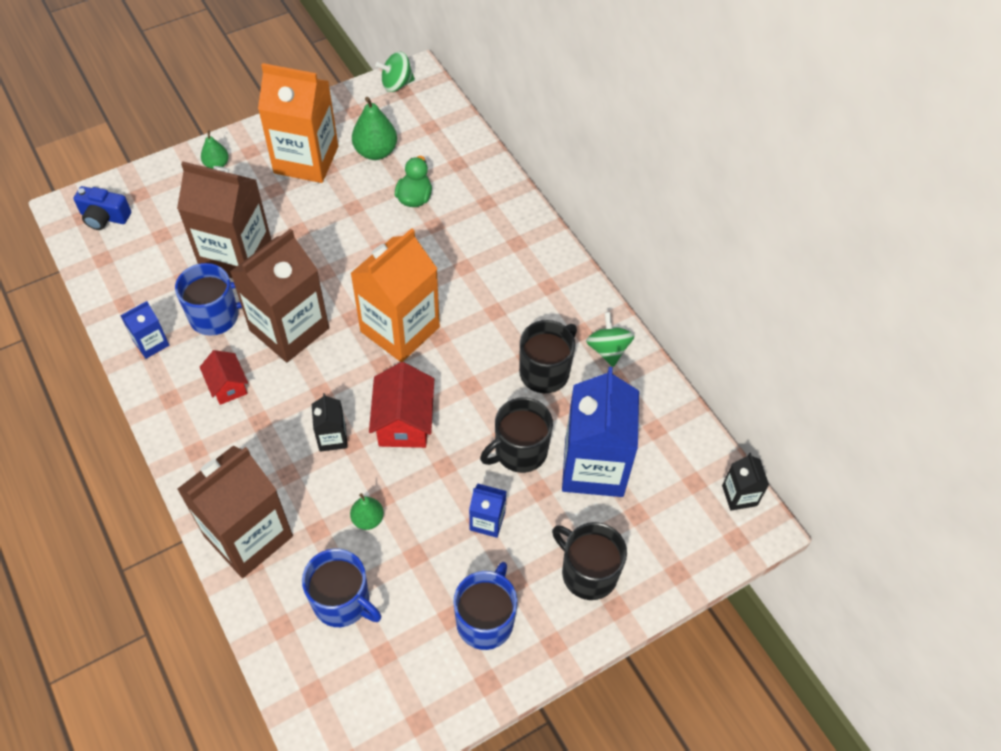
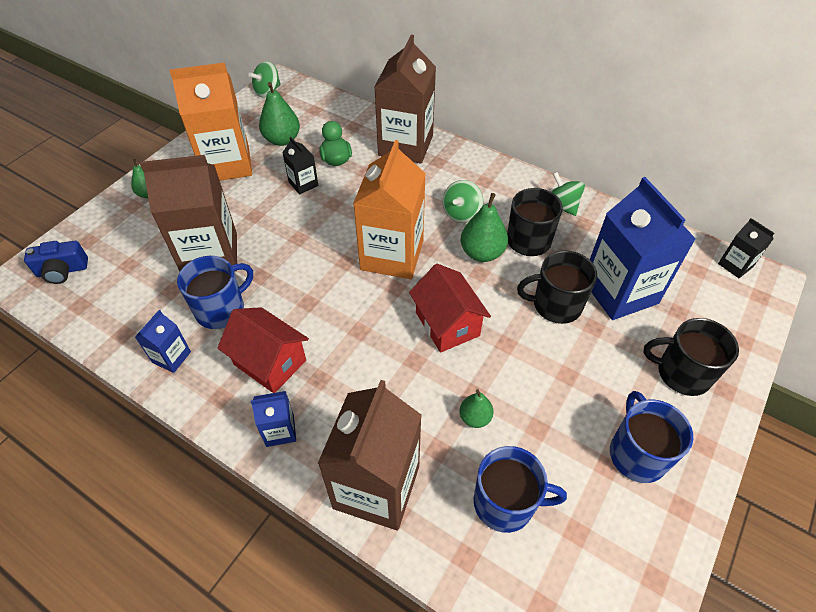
camera: 25 degrees left, 5 degrees down
red house [200,350,248,405] -> red house [217,307,309,393], size x1.60
brown carton [230,228,329,362] -> brown carton moved to [374,35,436,164]
black carton [312,393,348,452] -> black carton moved to [282,137,318,195]
blue carton [469,484,507,538] -> blue carton moved to [251,391,296,447]
black mug [480,397,553,473] -> black mug turned 60 degrees clockwise [517,250,597,324]
none -> green spinning top [443,180,483,223]
none -> green pear [461,193,508,262]

